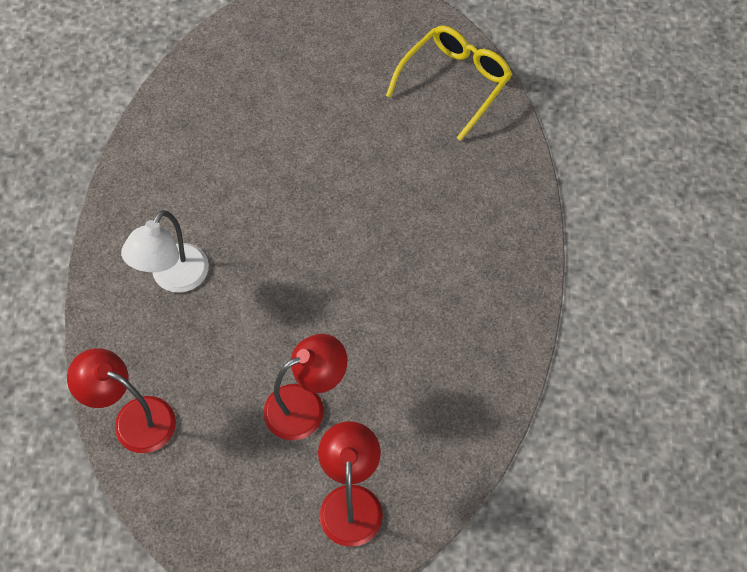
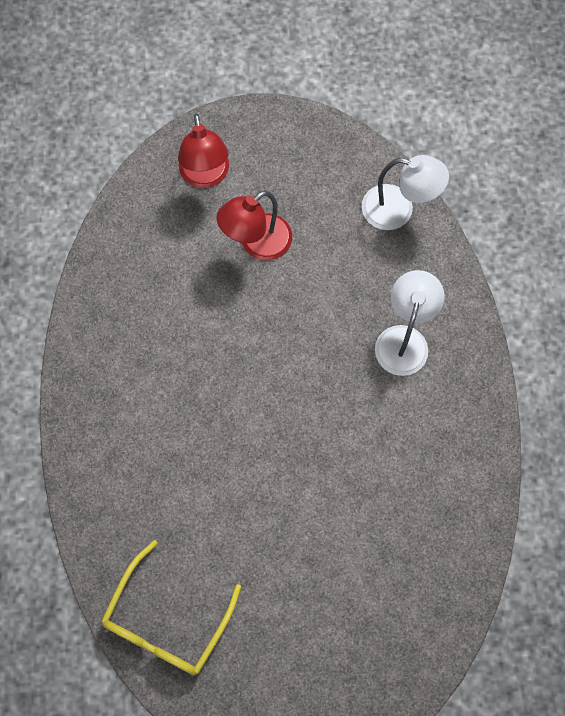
camera: 170 degrees right, 10 degrees up
red lamp [67,348,176,453] -> white lamp [362,155,449,230]

